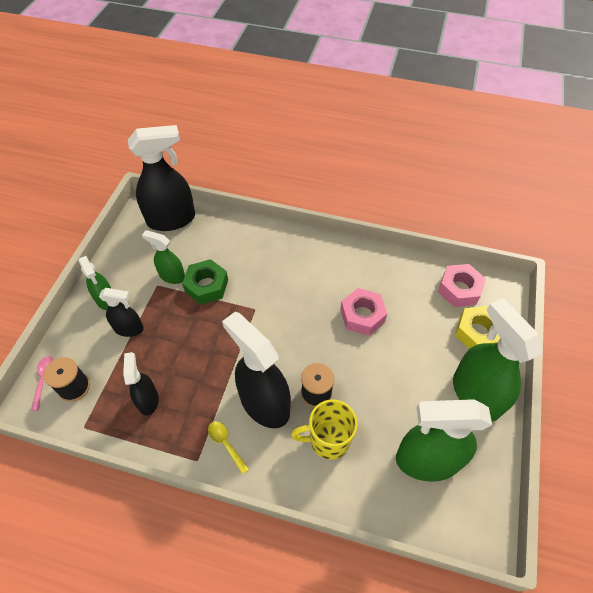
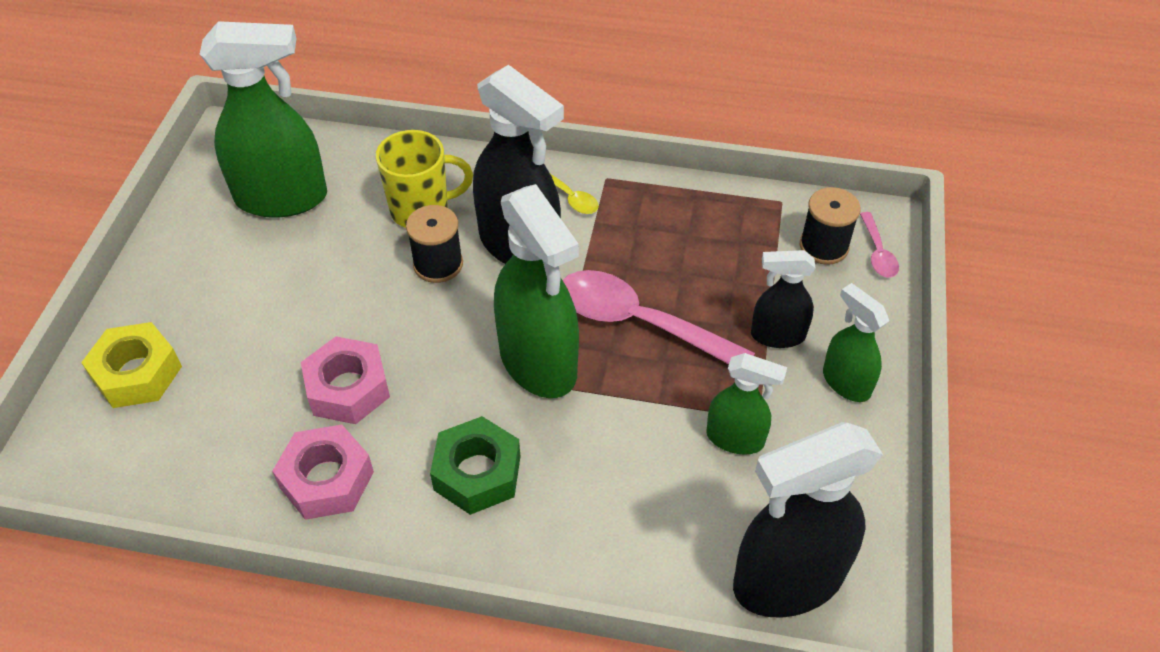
camera: 175 degrees right, 5 degrees down
black spray bottle [123,352,159,416] -> none
green nut [182,259,228,305] -> green nut moved to [430,416,521,515]
pink nut [438,264,486,307] -> pink nut moved to [272,425,374,520]
green spray bottle [453,298,543,422] -> green spray bottle moved to [494,184,579,398]
none -> pink spoon [563,270,755,364]

